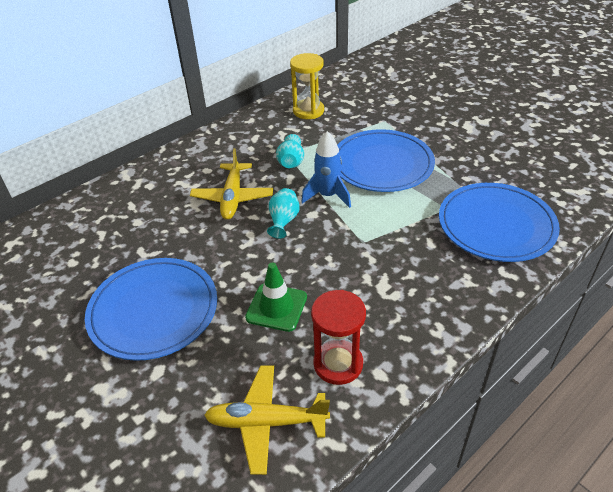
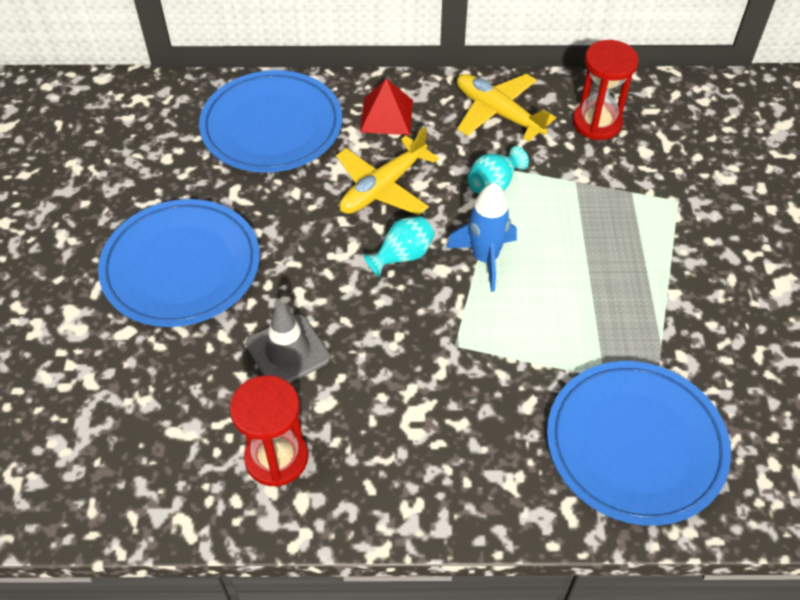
camera: 40 degrees right, 10 degrees up
yellow plane [204,366,330,475] -> yellow plane moved to [457,74,556,142]
green traffic cone [245,263,307,332] -> grey traffic cone [246,301,330,383]
yellow hourglass [290,53,324,119] -> red hourglass [573,40,639,140]
blue plate [337,129,435,192] -> blue plate moved to [199,70,342,173]
none -> red pyramid [360,79,413,135]

